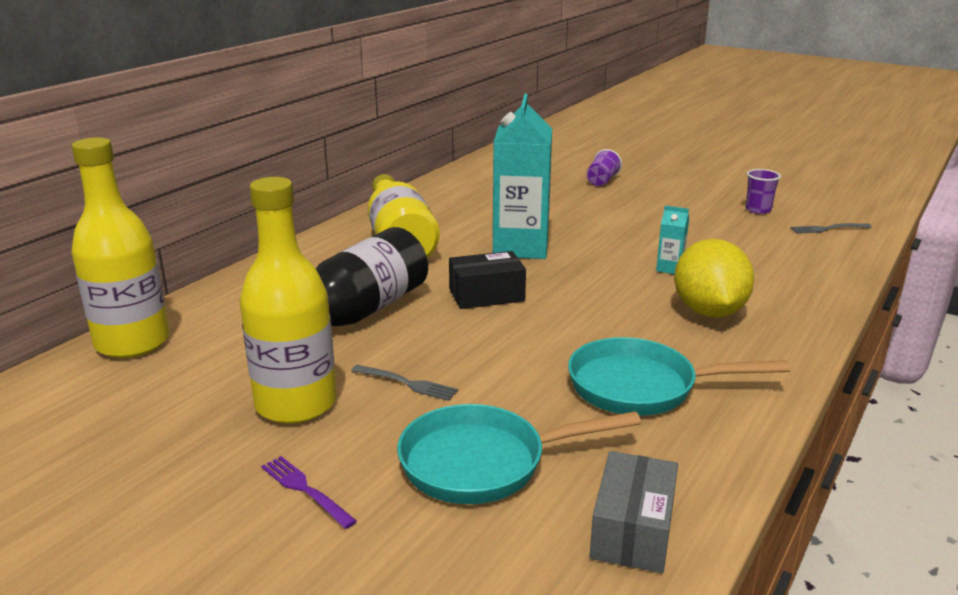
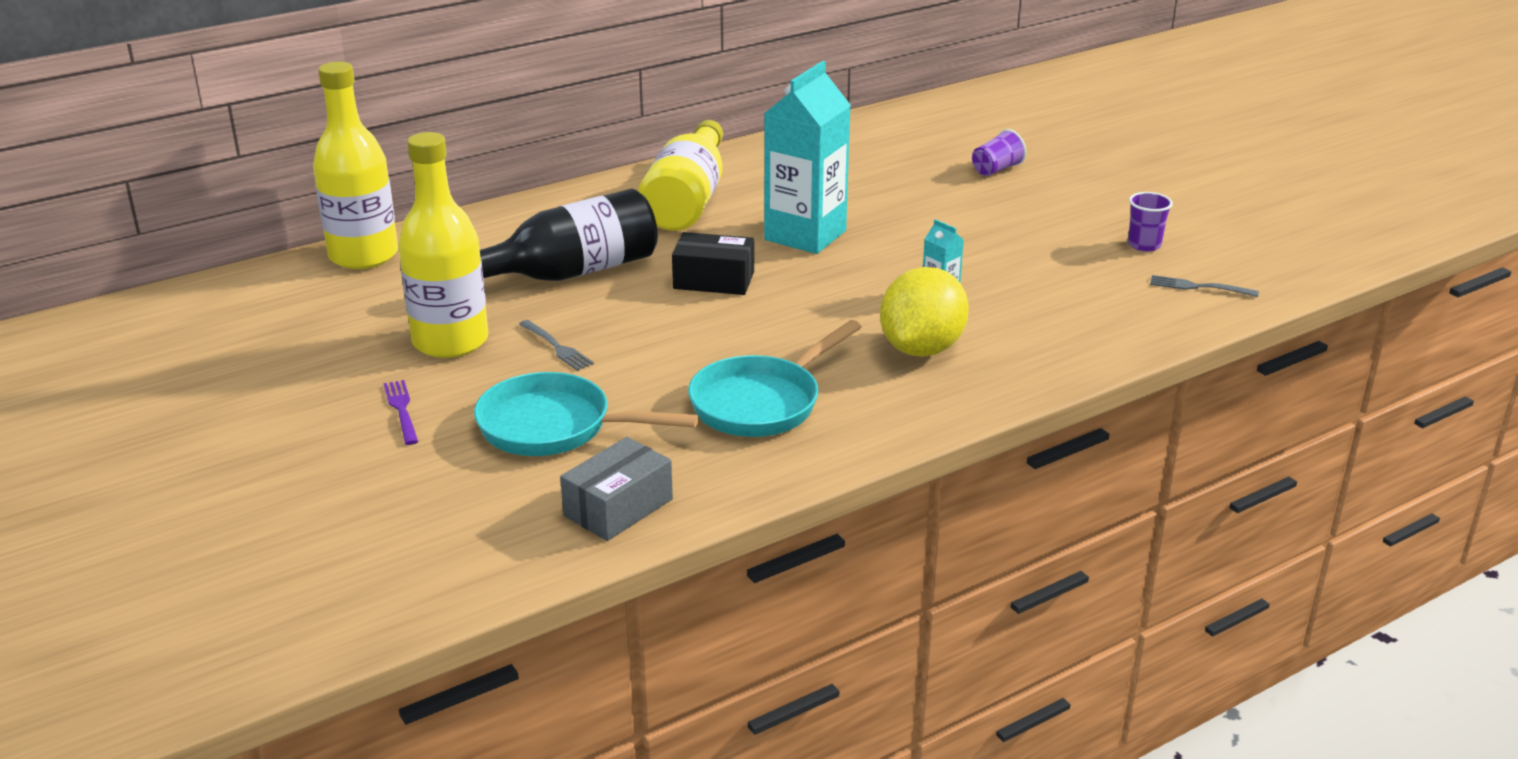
camera: 25 degrees right, 5 degrees up
turquoise pan [568,337,790,416] -> turquoise pan turned 75 degrees counterclockwise [688,320,862,437]

